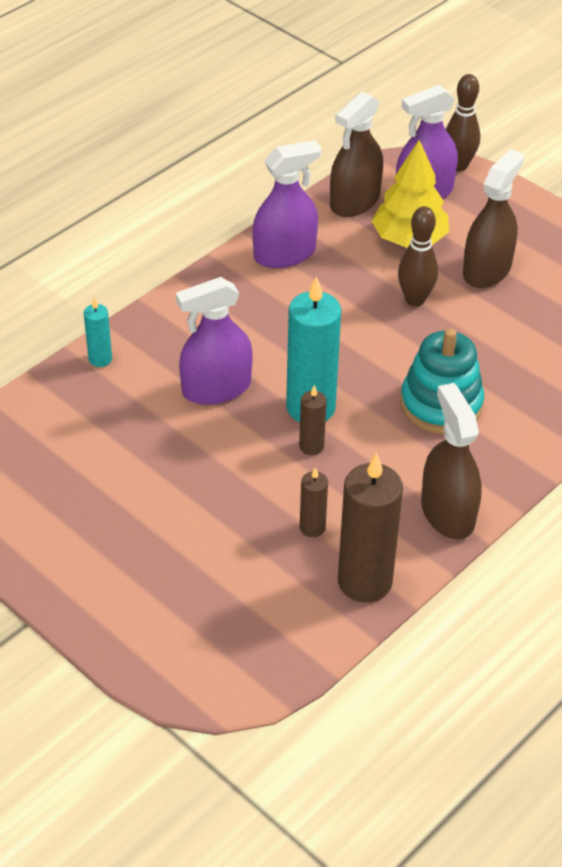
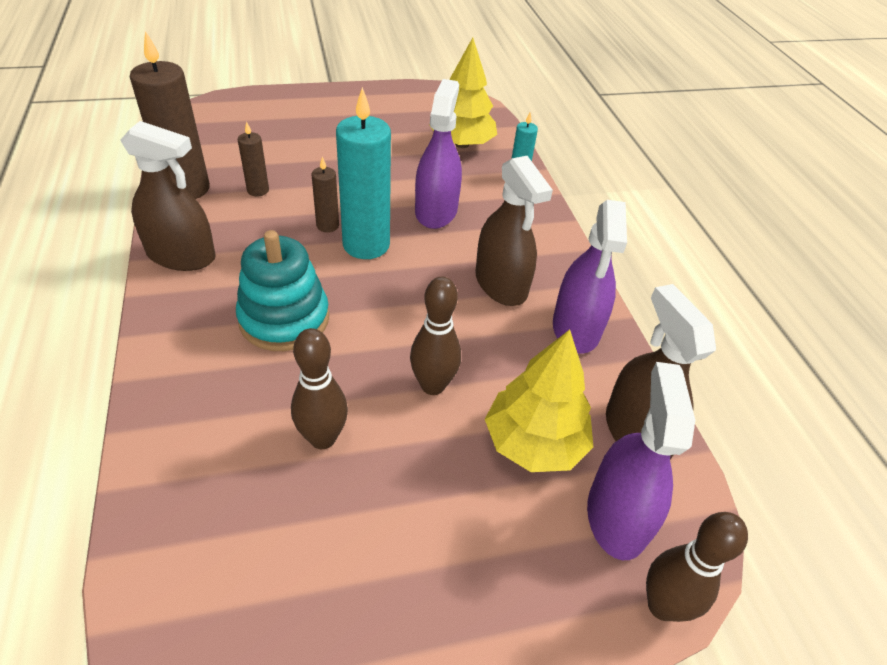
camera: 120 degrees right, 0 degrees up
brown spray bottle [463,149,524,288] -> brown spray bottle moved to [475,156,553,306]
none -> brown bowling pin [291,328,348,449]
none -> yellow tree [429,37,497,148]

